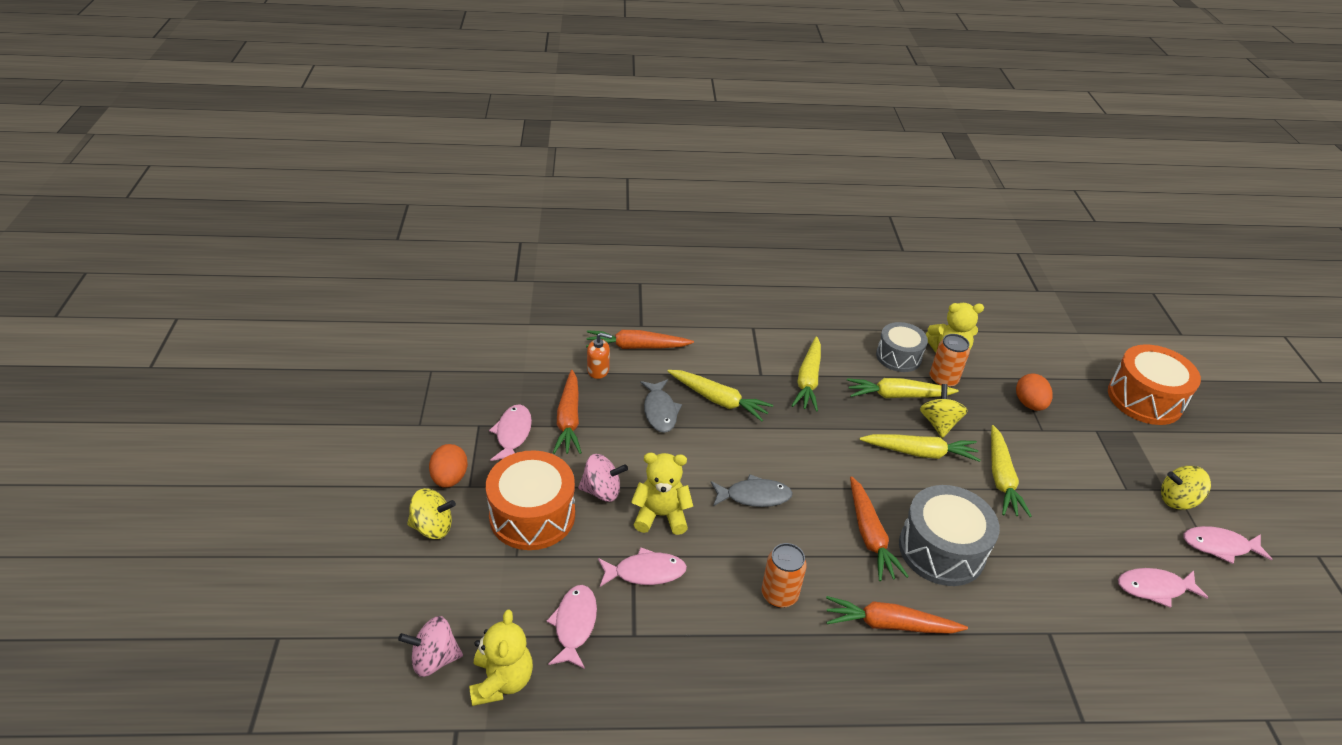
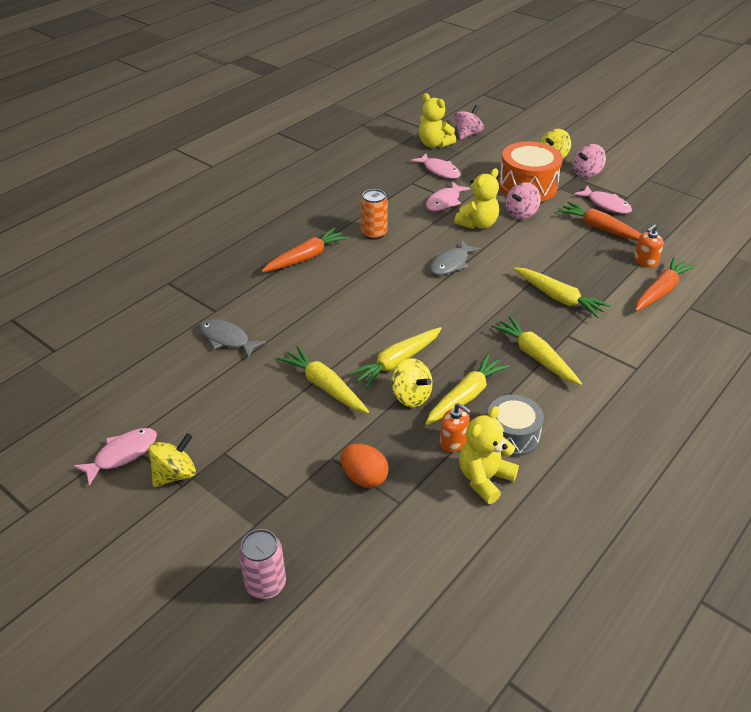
camera: 135 degrees right, 0 degrees up
orange egg [429,444,468,488] -> pink spinning top [573,144,606,178]
grey fish [641,380,682,433] -> grey fish moved to [199,319,266,358]
yellow carrot [667,370,773,421] -> yellow carrot turned 120 degrees counterclockwise [514,267,611,318]
orange carrot [850,476,909,581] -> none
grey drum [899,485,1000,586] -> none
orange can [930,334,970,388] -> orange soap dispenser [440,403,471,452]
orange drum [1108,344,1201,425] -> pink can [239,529,286,599]
pink fish [1118,568,1209,608] -> none

